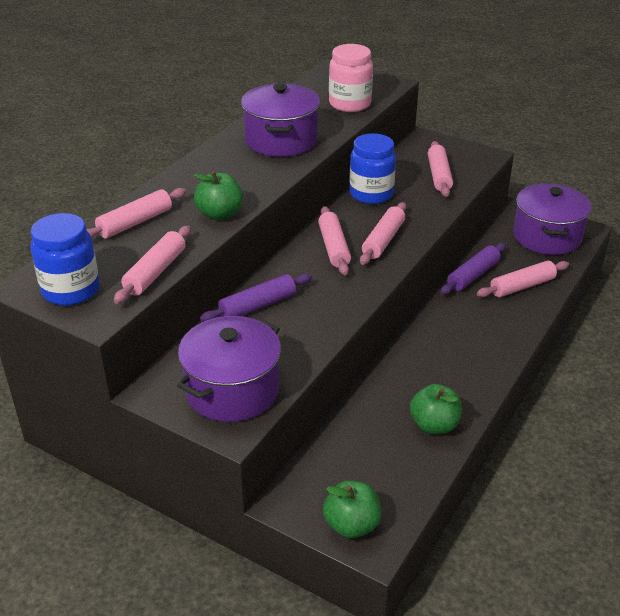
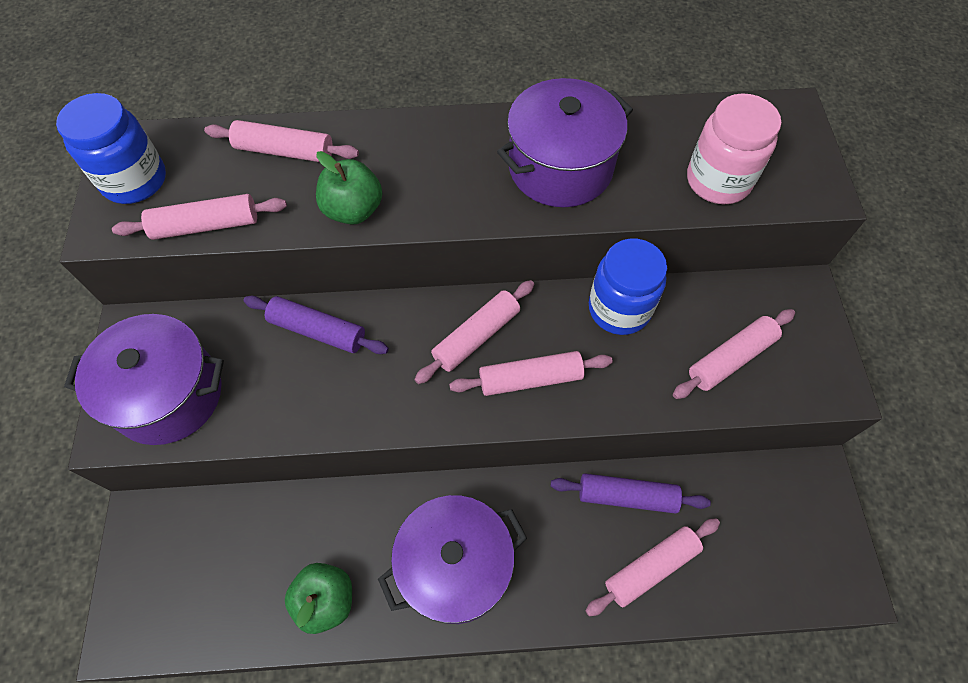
camera: 55 degrees right, 25 degrees up
green apple [323,480,381,538] -> none
pink rolling pin [477,261,569,297] -> pink rolling pin turned 60 degrees counterclockwise [585,518,720,616]
purple pot [513,183,591,255] -> purple pot moved to [378,495,527,624]

